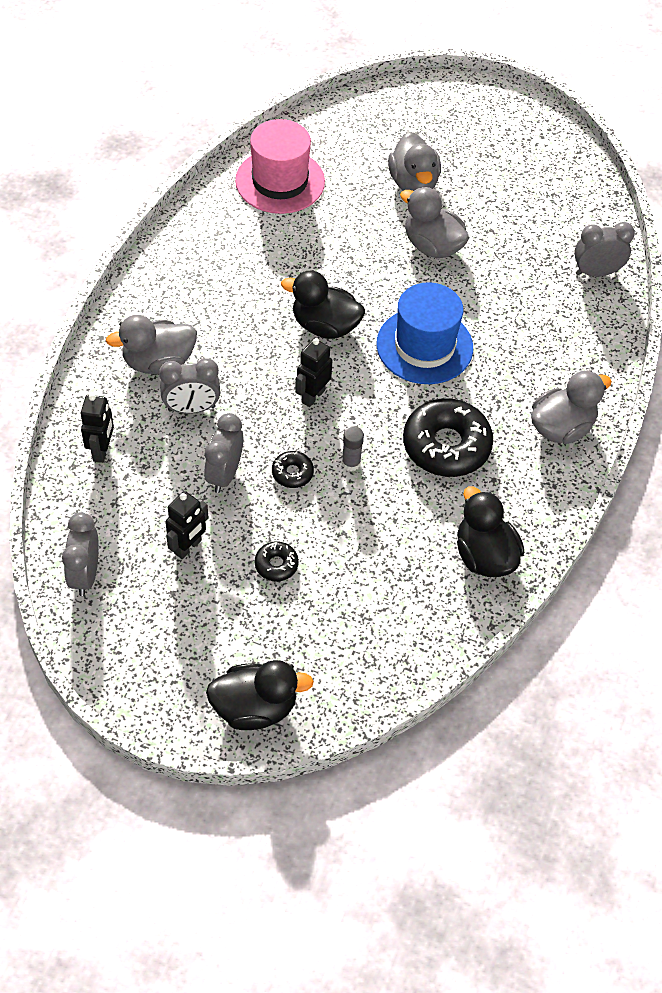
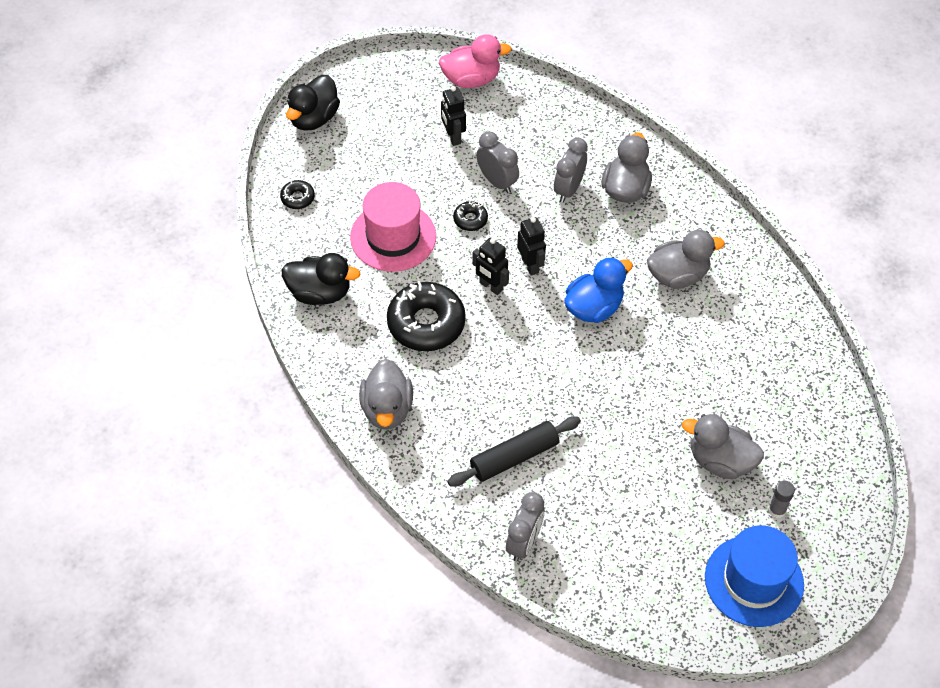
camera: 125 degrees right, 0 degrees up
grey clock [62,512,99,596] -> pink duck [439,34,512,88]
black robot [81,394,114,463] -> black robot moved to [472,238,509,295]
pink hat [235,119,325,214] -> pink hat moved to [350,182,436,272]
black donut [255,541,299,582] -> black donut moved to [280,180,315,209]
black duck [281,270,365,339] -> blue duck [565,257,633,323]
grey glue stick [342,426,364,471] -> grey glue stick moved to [768,481,795,518]
blue hat [376,282,473,384] -> blue hat moved to [705,525,804,627]
grey duck [400,187,469,258] -> grey duck moved to [647,230,725,289]
none -> black rolling pin [447,416,581,487]

